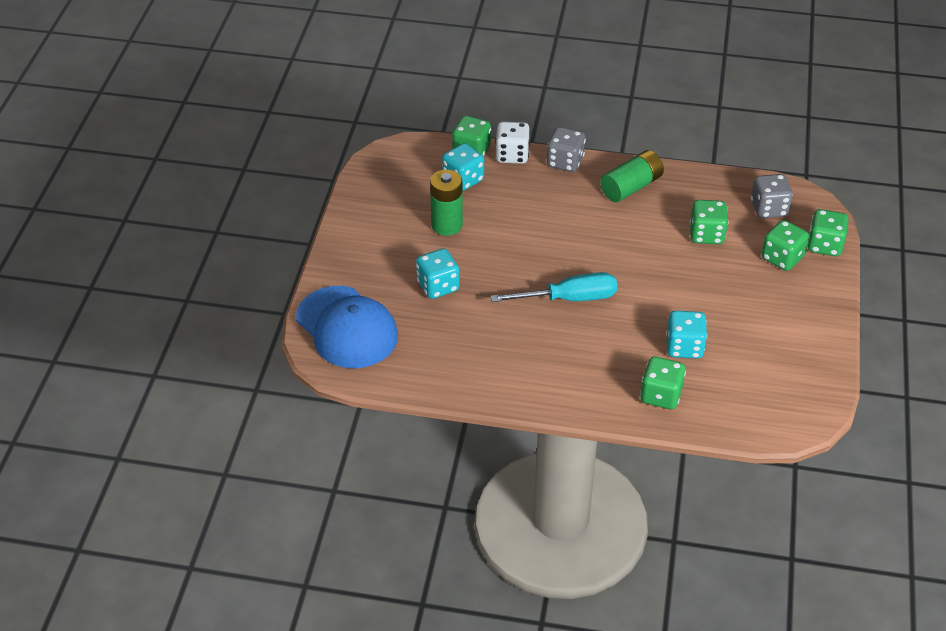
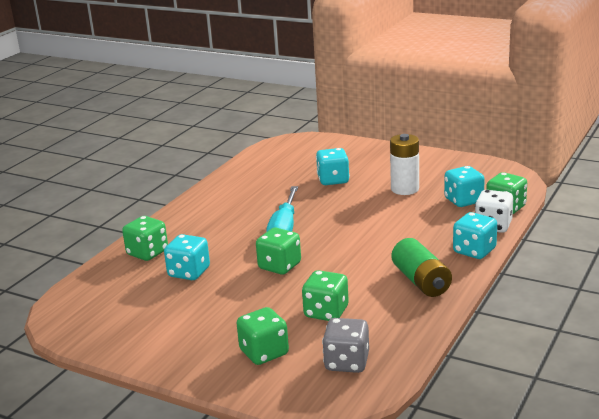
camera: 110 degrees right, 20 degrees down
blue cap [296,286,398,368] -> none
green battery [430,170,463,236] -> white battery [390,134,419,195]
grey dice [547,127,586,172] -> turquoise dice [453,212,497,259]
green dice [807,209,849,256] -> green dice moved to [256,228,301,275]

